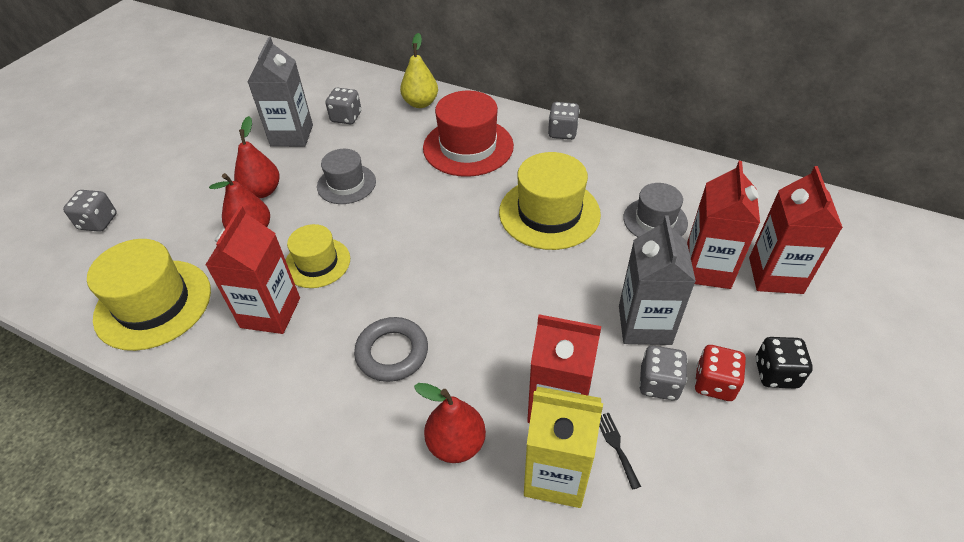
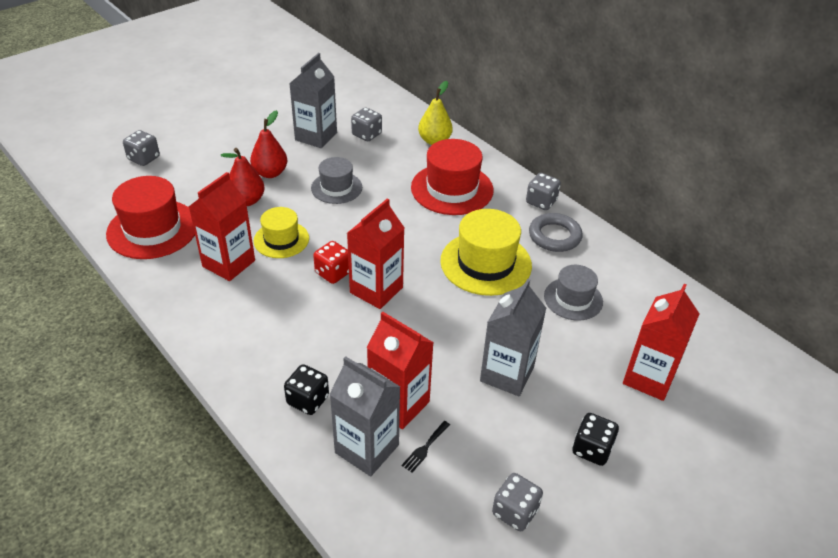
camera: 20 degrees right, 5 degrees down
yellow hat [87,239,211,351] -> red hat [106,176,195,259]
grey ring [354,317,428,382] -> grey ring moved to [529,213,582,252]
red pear [414,383,486,463] -> black dice [284,364,329,415]
yellow carton [524,387,603,508] -> grey carton [329,356,400,477]
black fork [599,413,641,490] -> black fork turned 150 degrees counterclockwise [401,421,450,473]
grey dice [639,346,688,400] -> grey dice moved to [492,473,543,531]
red carton [687,161,760,289] -> red carton moved to [347,198,404,309]
red dice [694,345,746,401] -> red dice moved to [313,241,349,284]

